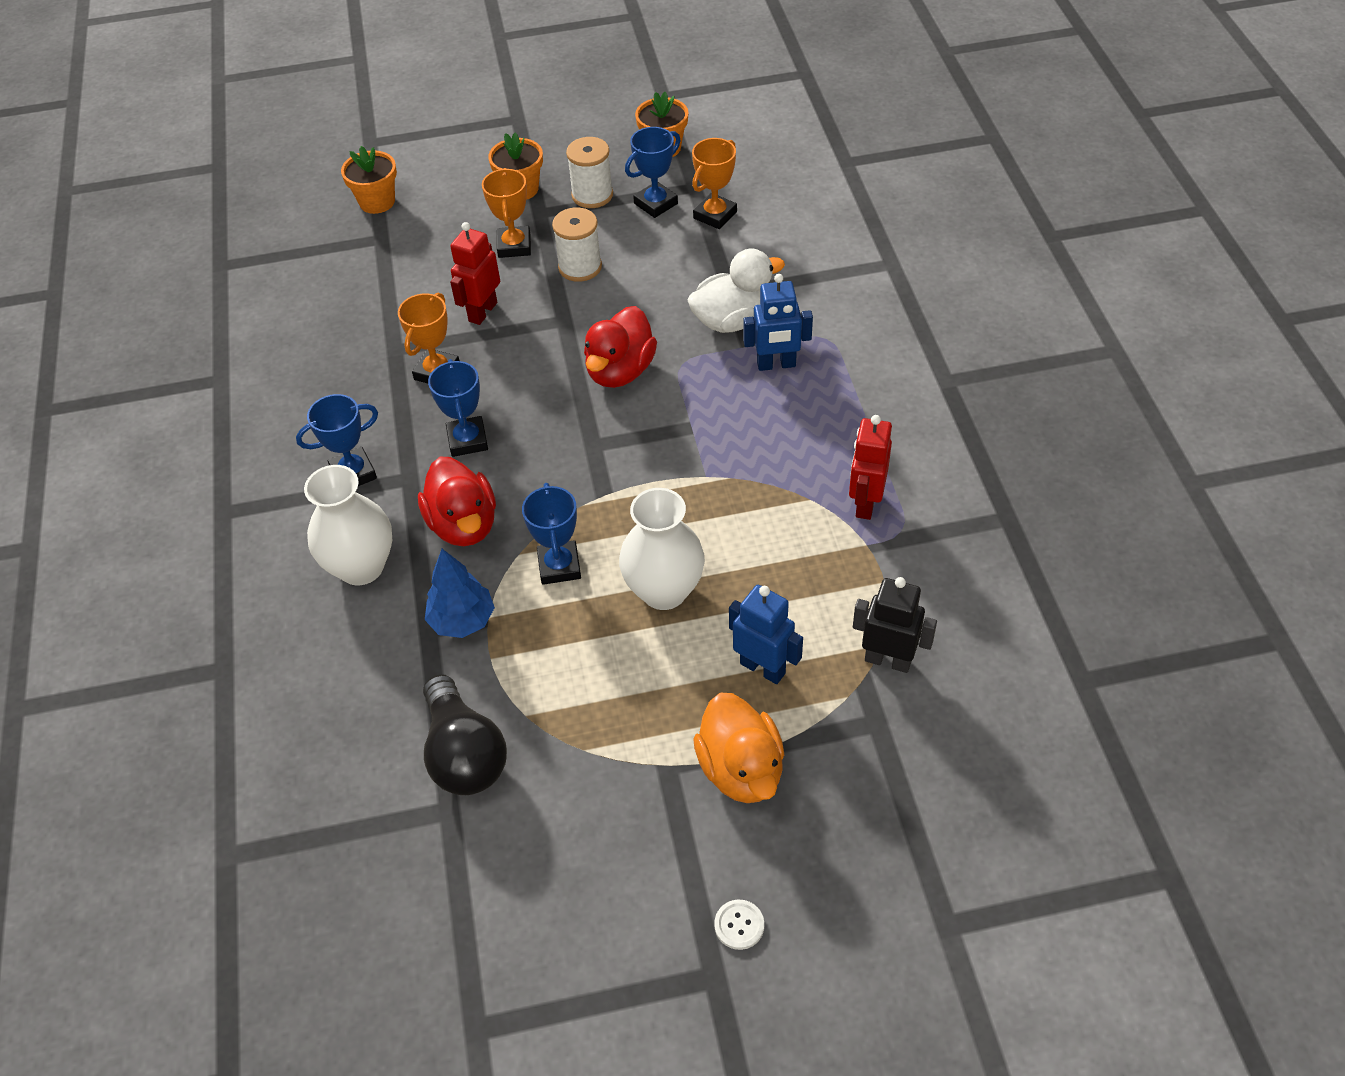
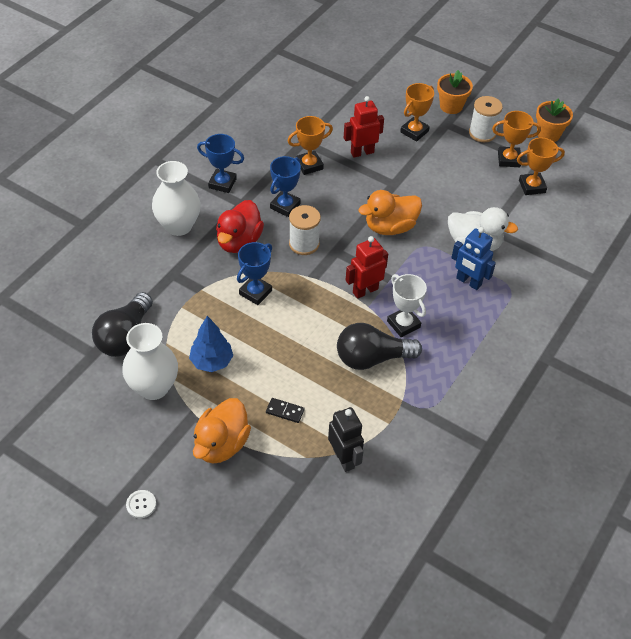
camera: 40 degrees right, 0 degrees up
orange flower pot [341,146,397,214] -> none
blue tree [425,549,495,638] -> blue tree moved to [189,316,233,372]
white spool [552,207,602,282] -> white spool moved to [289,205,321,255]
red duck [584,306,657,388] -> orange duck [358,190,422,235]
white vase [619,488,705,610] -> white vase moved to [122,323,178,400]
blue trophy [625,127,681,218] -> orange trophy [492,111,541,167]
blue robot [729,585,803,684] -> black domino [266,398,304,423]
red robot [849,415,892,520] -> red robot moved to [346,236,388,299]
none -> black light bulb [337,323,422,370]
none -> white trophy [387,274,427,337]

